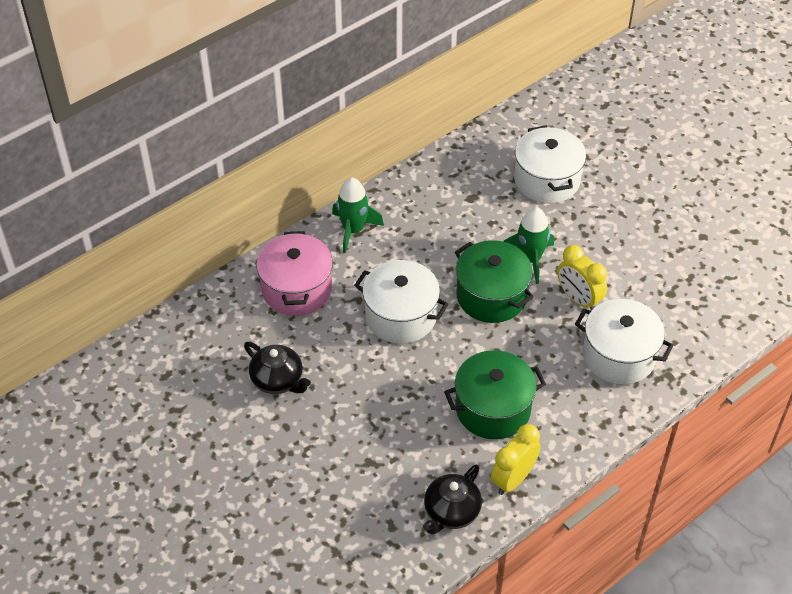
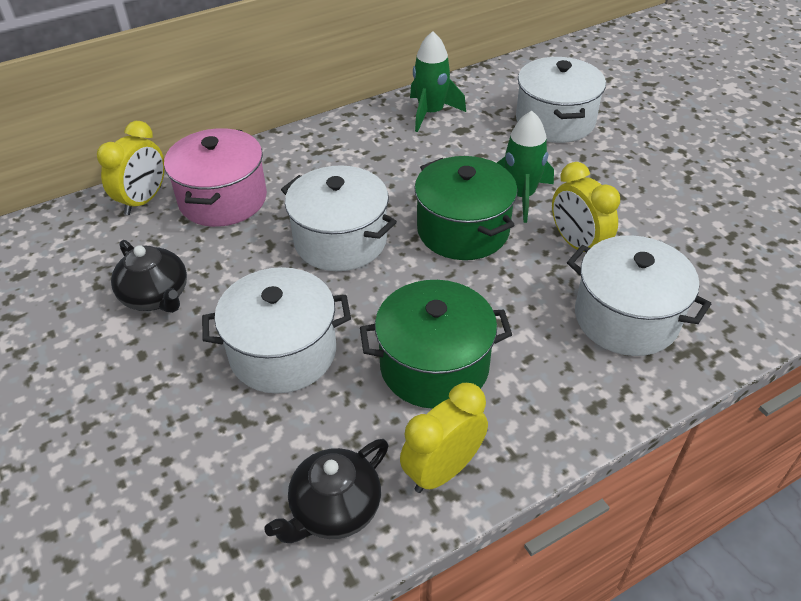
camera: 10 degrees right, 5 degrees down
green rocket [332,178,384,253] -> green rocket moved to [410,31,466,132]
none -> yellow clock [97,121,165,215]
none -> white pot [202,267,351,394]

